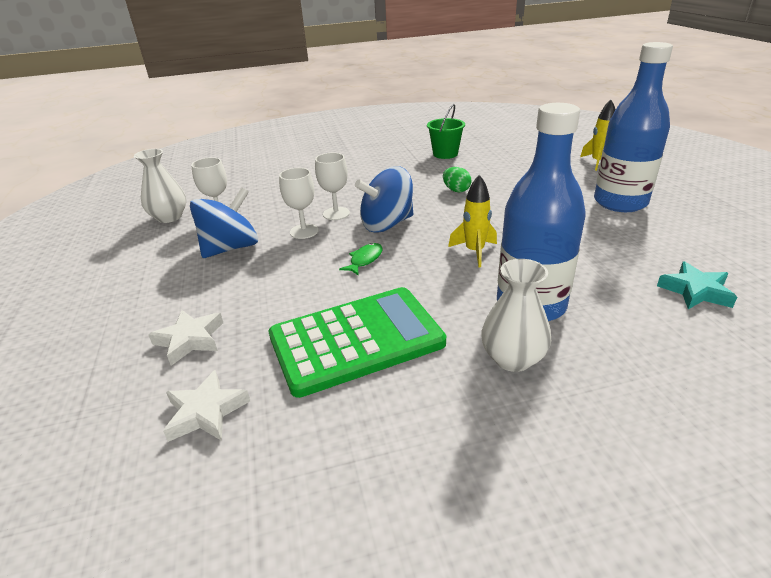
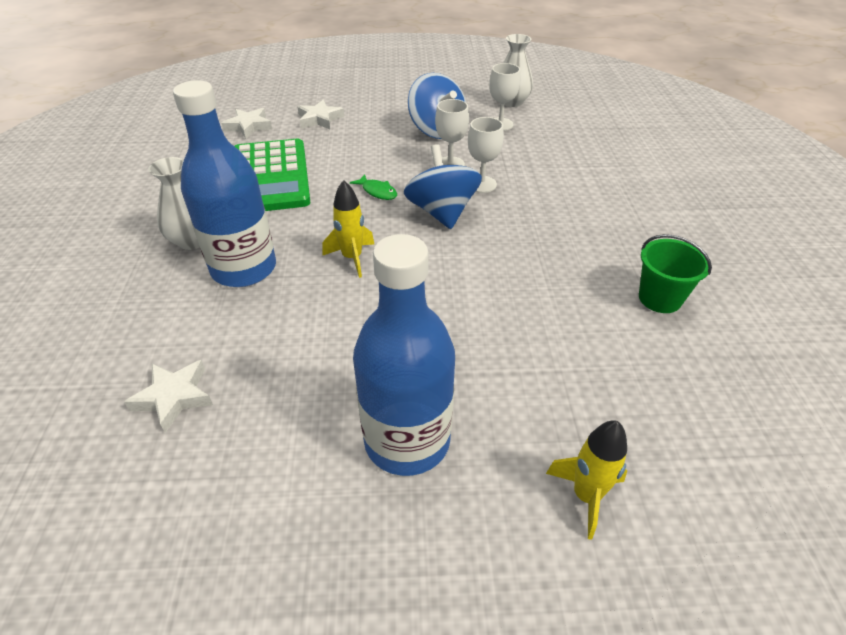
camera: 100 degrees right, 10 degrees up
green egg [443,167,471,192] -> none
turquoise star [657,261,737,309] -> white star [124,360,213,433]

